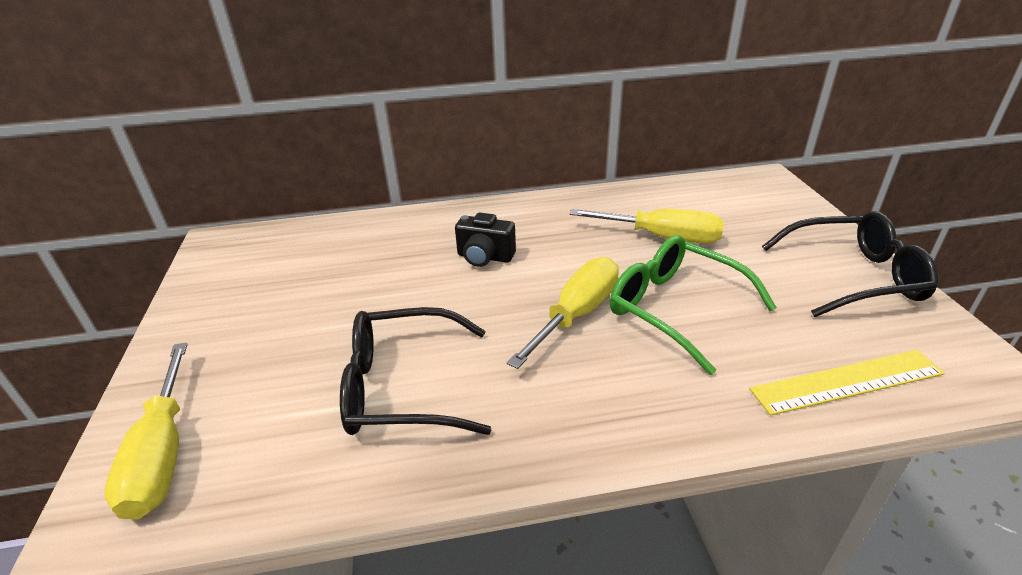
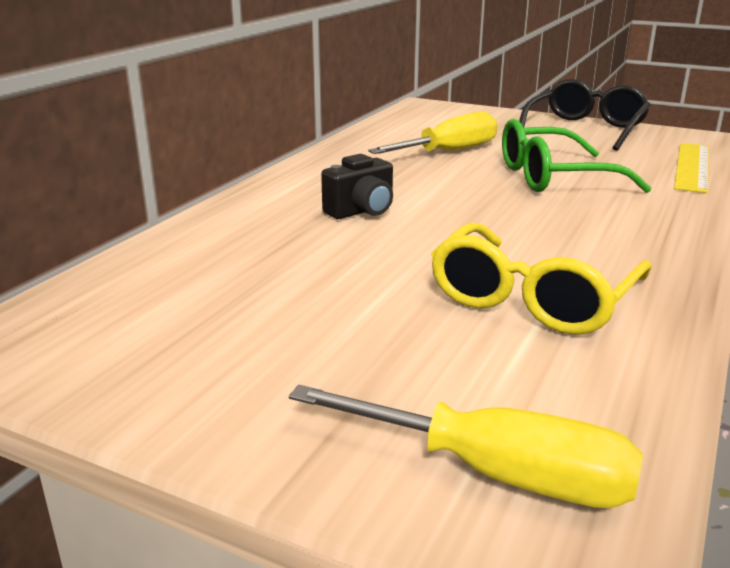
camera: 55 degrees left, 10 degrees down
black glasses [340,307,491,435] -> yellow glasses [431,222,652,335]
yellow screwdriver [507,257,619,369] -> none

